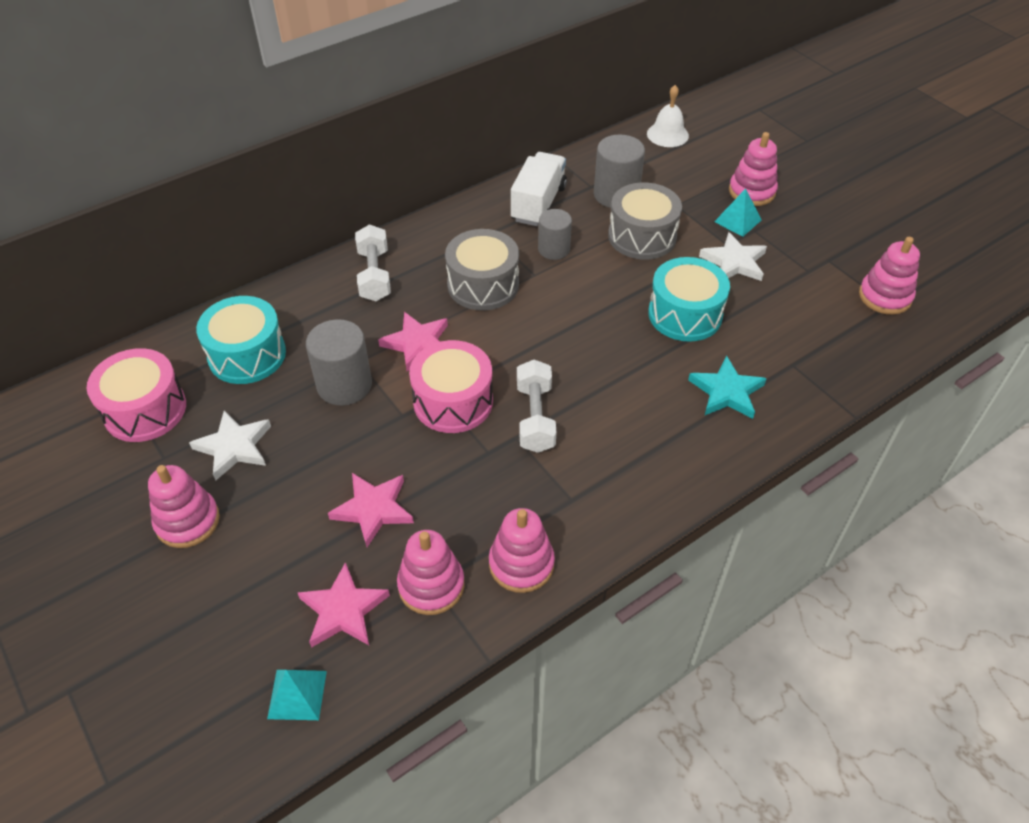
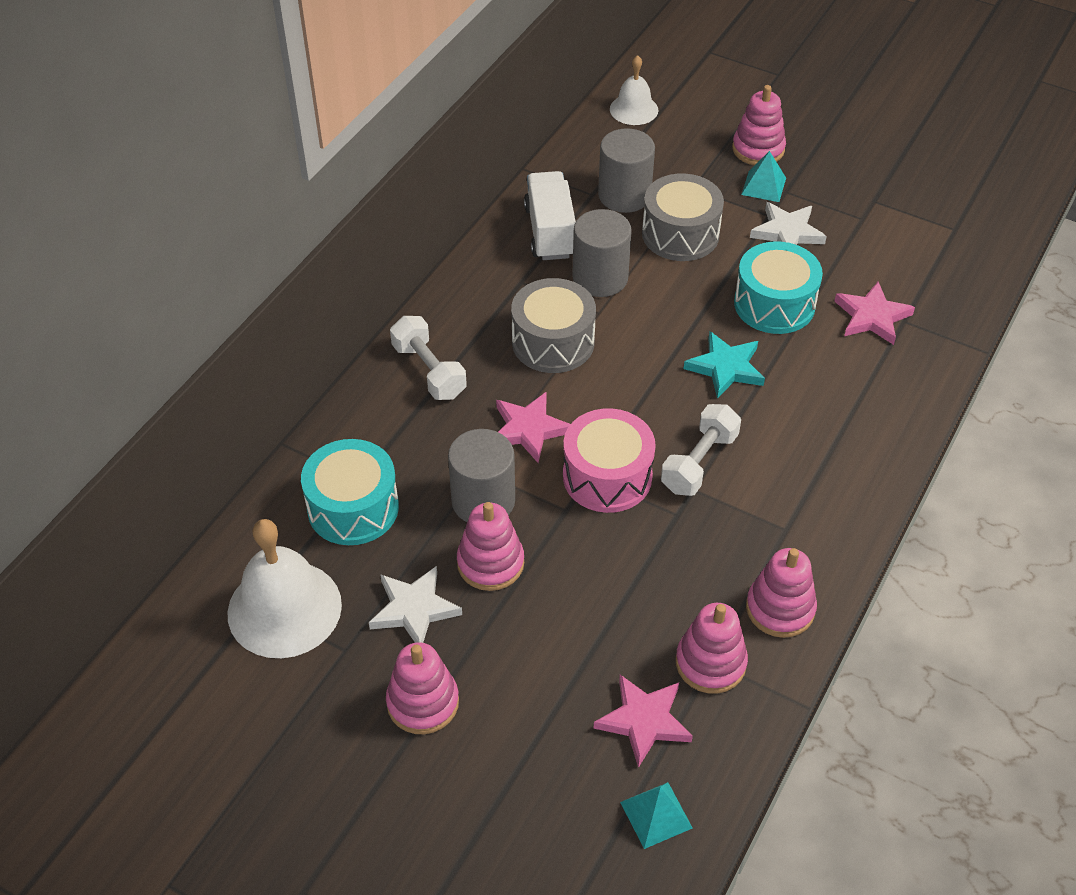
camera: 25 degrees left, 0 degrees up
pink drum [87,348,186,442] -> white bell [228,519,342,658]
pink star [328,473,414,547] -> pink star moved to [834,282,915,345]
white dumbbell [517,360,557,453] -> white dumbbell turned 60 degrees clockwise [661,404,741,496]
grey cylinder [538,209,572,260] -> grey cylinder [572,209,632,297], size x1.51
turquoise star [688,356,767,419] -> turquoise star moved to [684,331,765,399]
pink stacking toy [859,237,920,315] -> pink stacking toy moved to [457,502,524,591]

